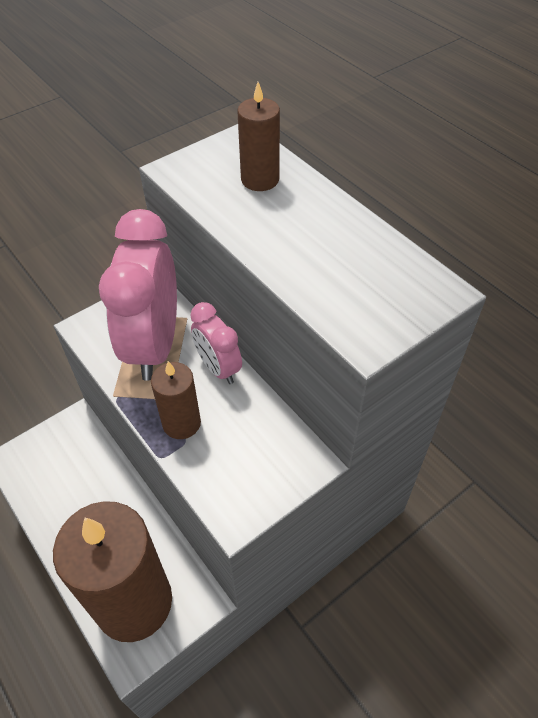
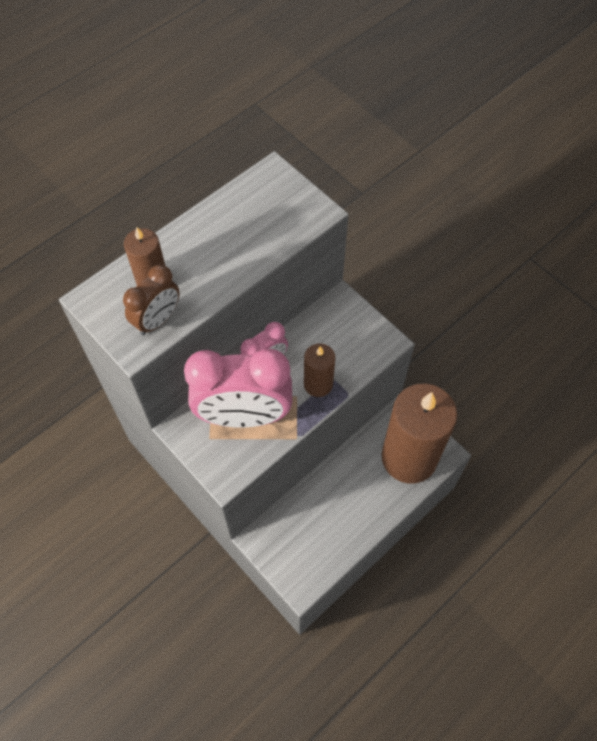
camera: 95 degrees left, 10 degrees up
none -> brown clock [123,265,179,335]

